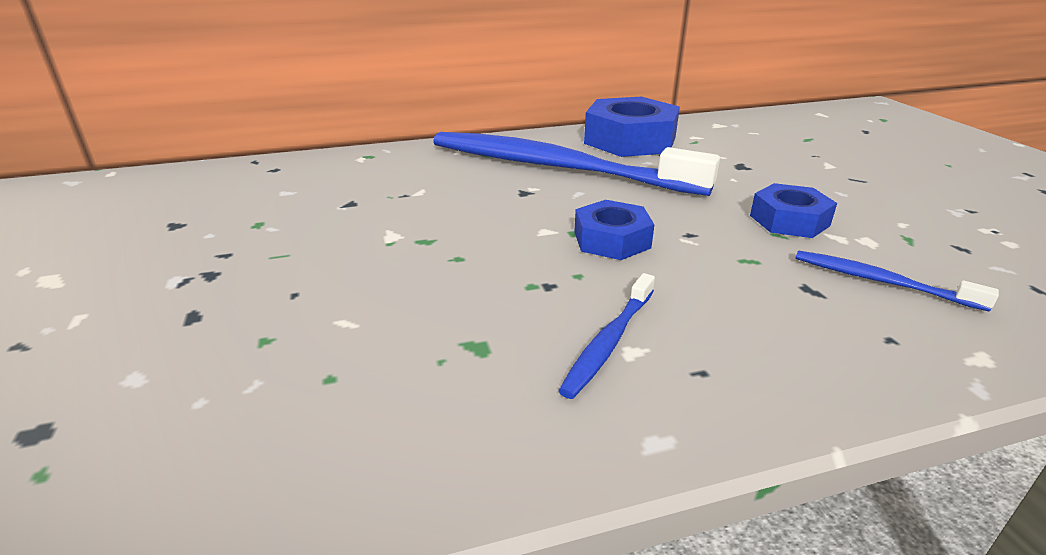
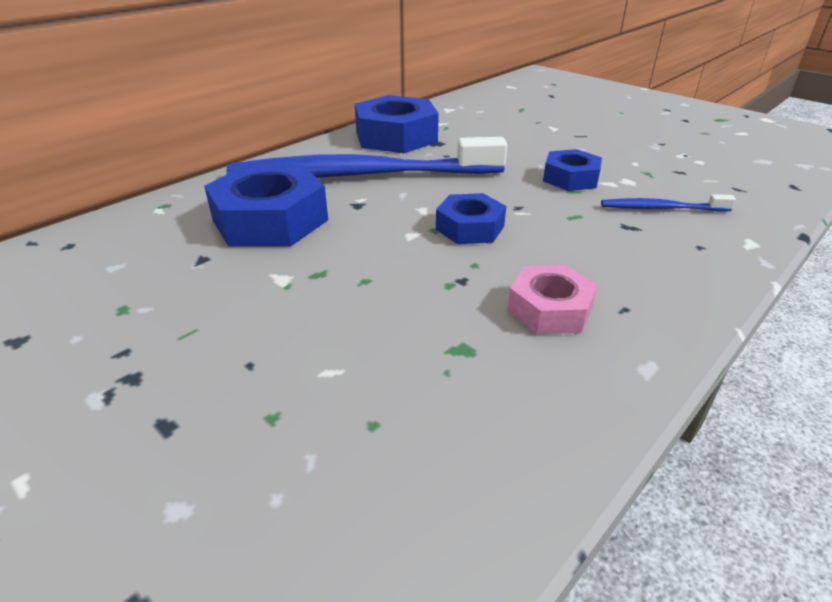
camera: 30 degrees left, 5 degrees up
blue toothbrush [559,273,655,399] -> pink nut [507,265,598,334]
none -> blue nut [204,164,328,247]

